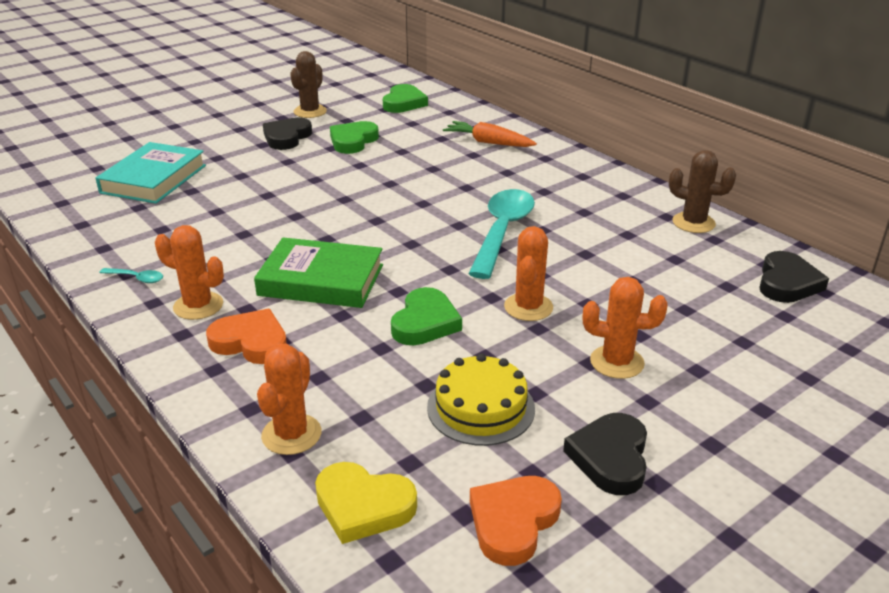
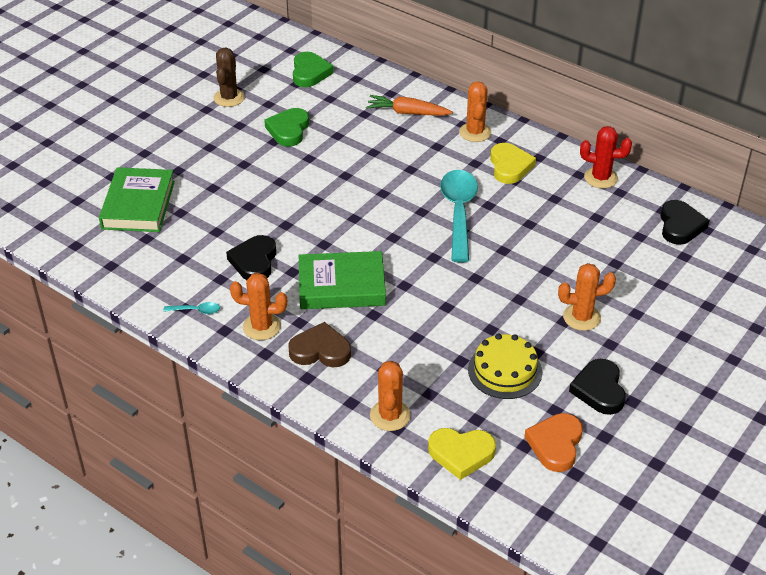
camera: 15 degrees left, 10 degrees up
turquoise book [96,142,206,204] -> green book [99,167,175,232]
orange heart [206,309,287,364] -> brown heart [288,322,351,367]
black heart [263,117,312,150] -> black heart moved to [226,235,276,280]
green heart [391,287,462,345] -> none
orange cactus [504,226,553,321] -> orange cactus moved to [459,81,491,142]
brown cactus [669,150,736,233] -> red cactus [580,126,632,188]
none -> yellow heart [490,143,536,184]

